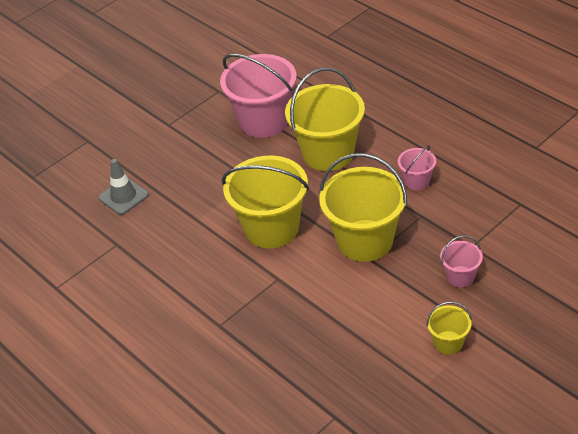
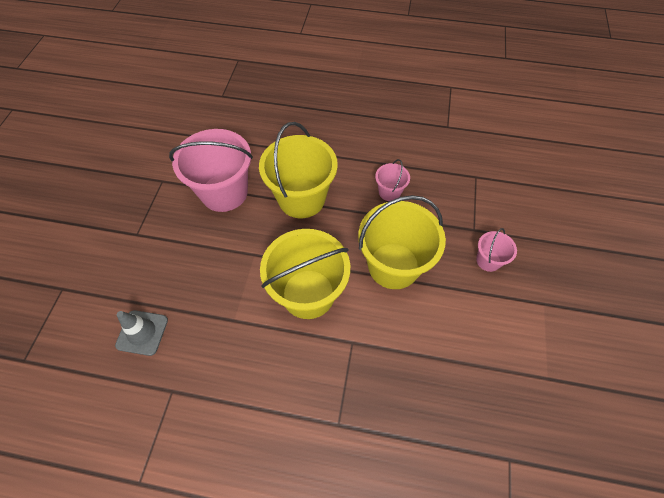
camera: 40 degrees left, 15 degrees up
yellow bucket [426,301,472,354] -> none

